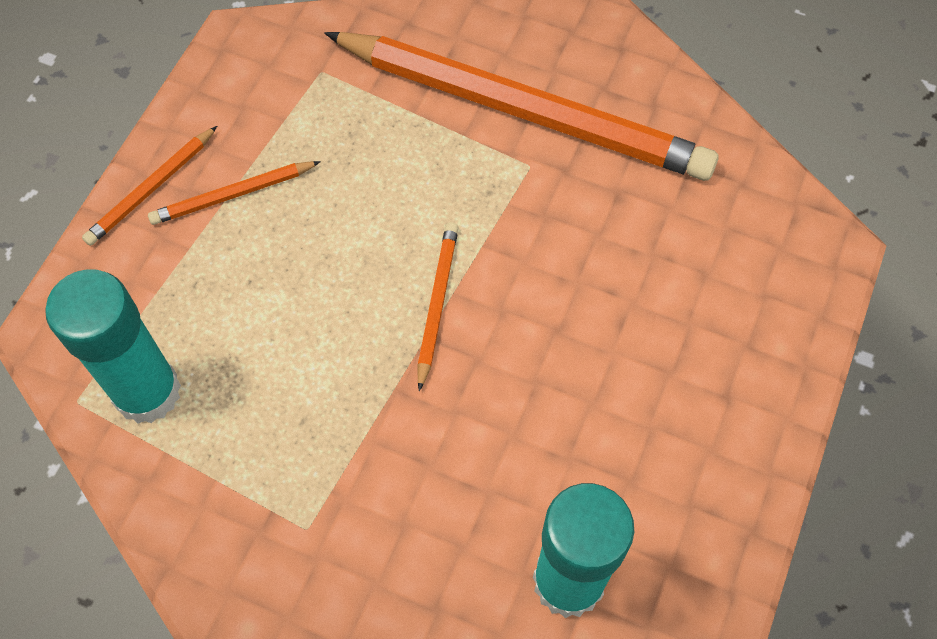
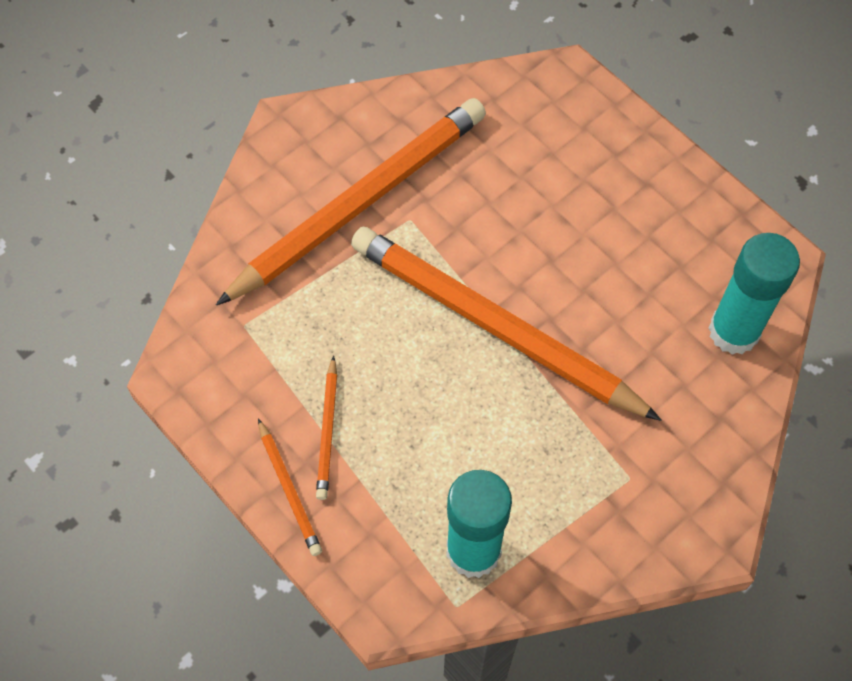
camera: 65 degrees left, 0 degrees up
orange pencil [417,222,459,392] -> orange pencil [351,227,661,421], size x2.43

